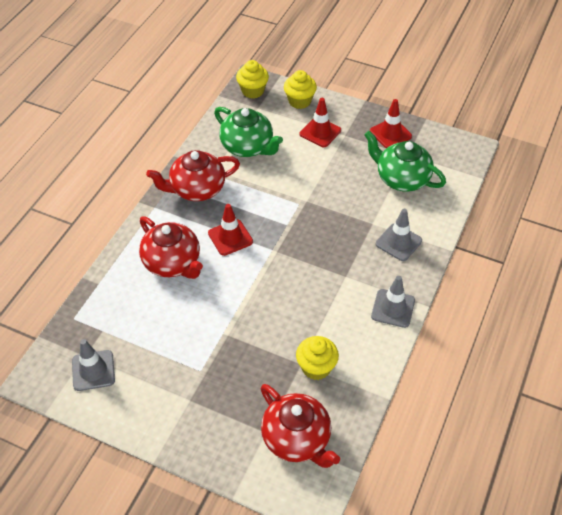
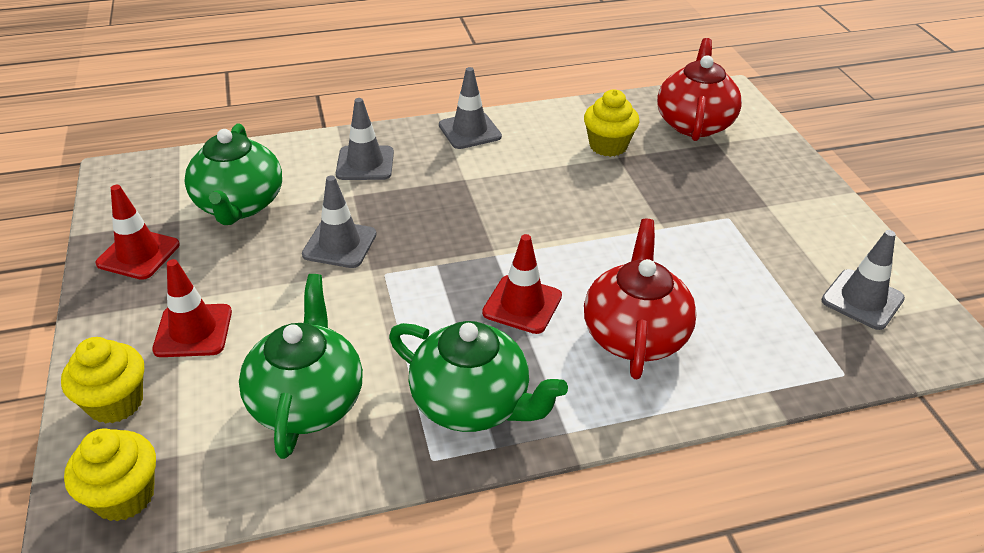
camera: 130 degrees left, 10 degrees down
red teapot [146,150,240,201] -> green teapot [389,321,568,432]
none -> grey traffic cone [302,175,377,268]

